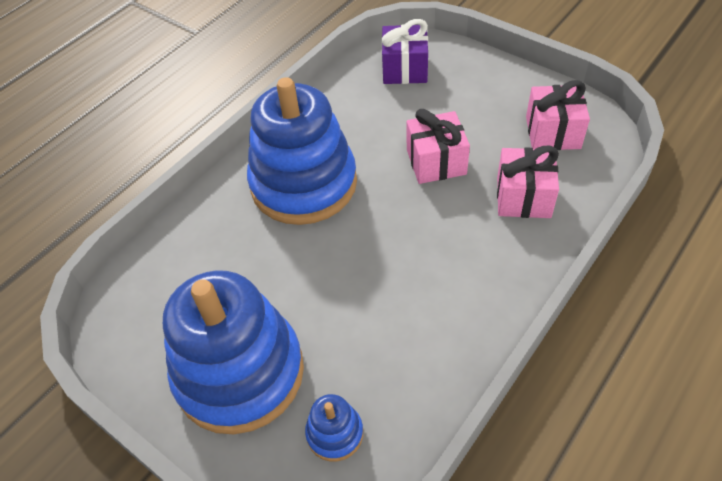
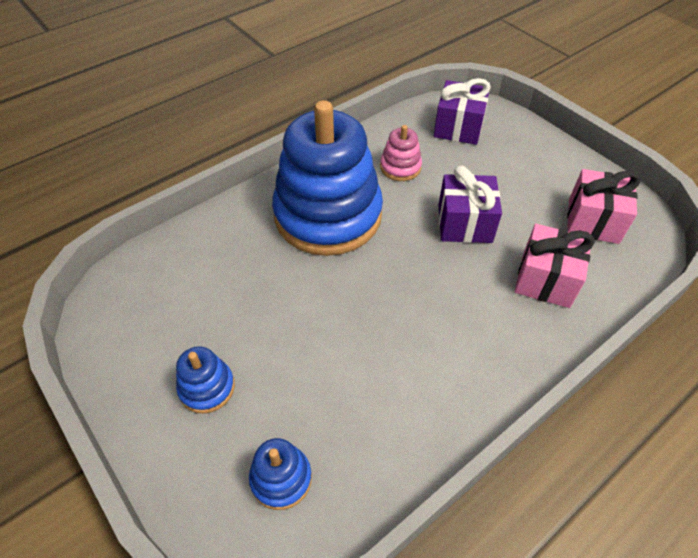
camera: 10 degrees right, 0 degrees up
blue stacking toy [163,270,304,434] -> blue stacking toy [176,346,235,413], size x0.41
pink gift [407,109,470,184] -> purple gift [438,166,502,243]
none -> pink stacking toy [380,125,422,181]

